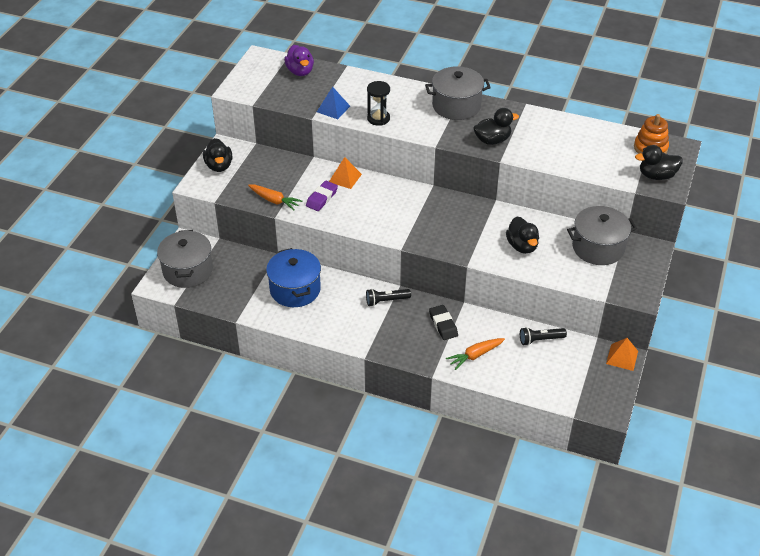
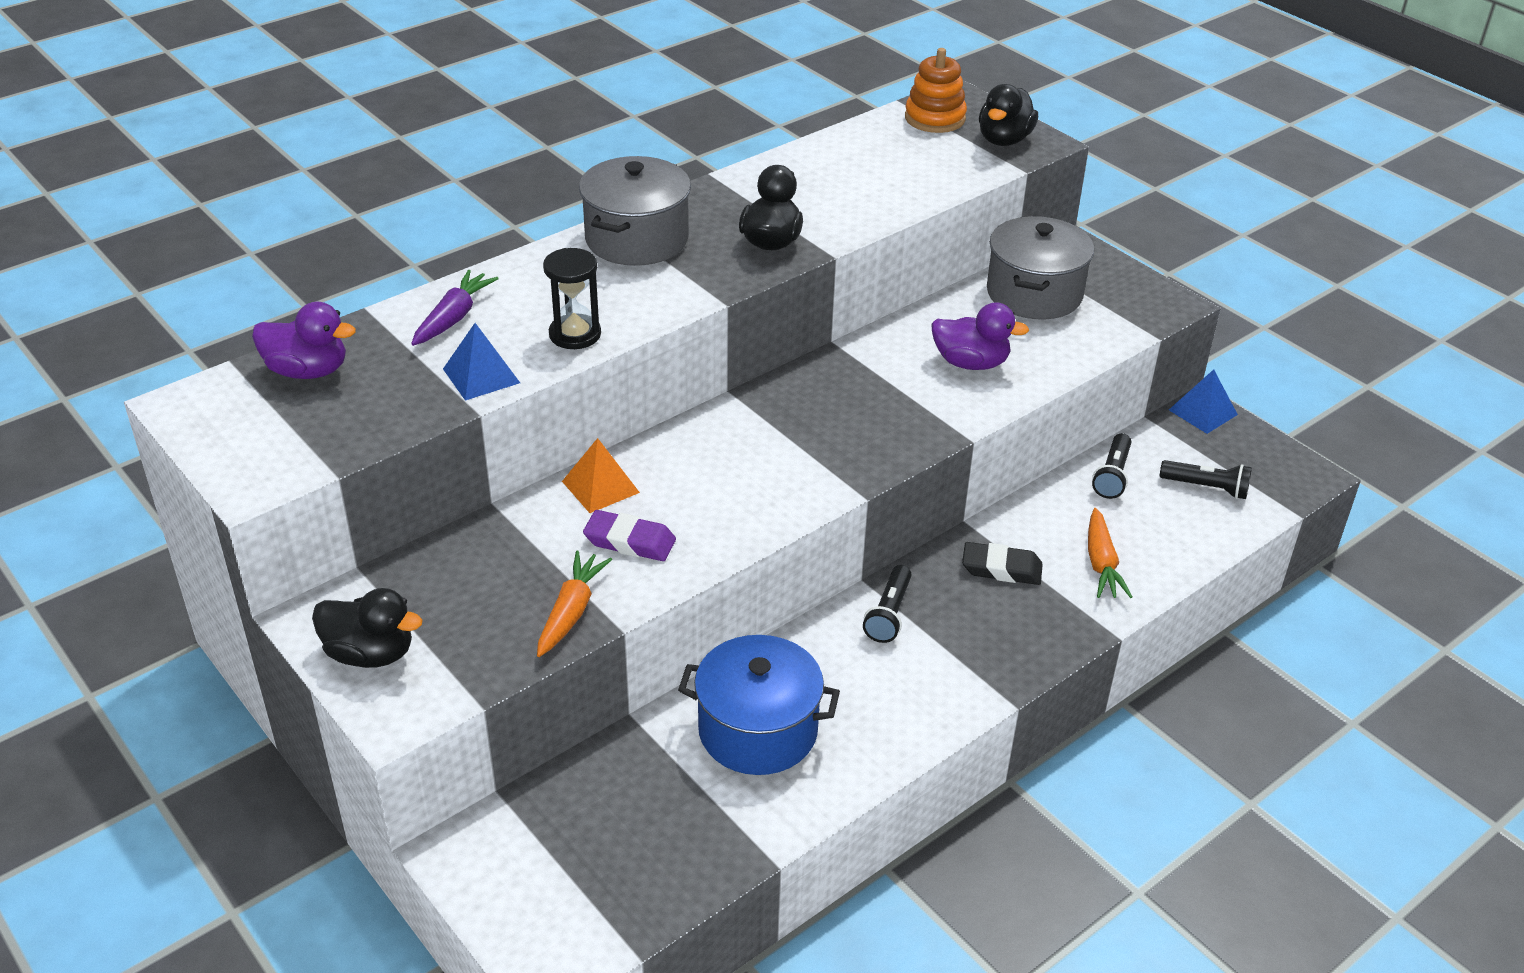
camera: 60 degrees left, 5 degrees down
grey pot [157,230,213,288] -> none
orange carrot [248,185,302,210] -> orange carrot turned 45 degrees counterclockwise [537,551,612,657]
purple eraser [306,181,338,211] -> purple eraser turned 45 degrees counterclockwise [583,510,676,561]
black duck [506,217,539,254] -> purple duck [931,302,1029,370]
orange pyramid [606,338,638,371] -> blue pyramid [1169,369,1238,434]
none -> purple carrot [411,270,499,346]
none -> black flashlight [1160,460,1252,499]

